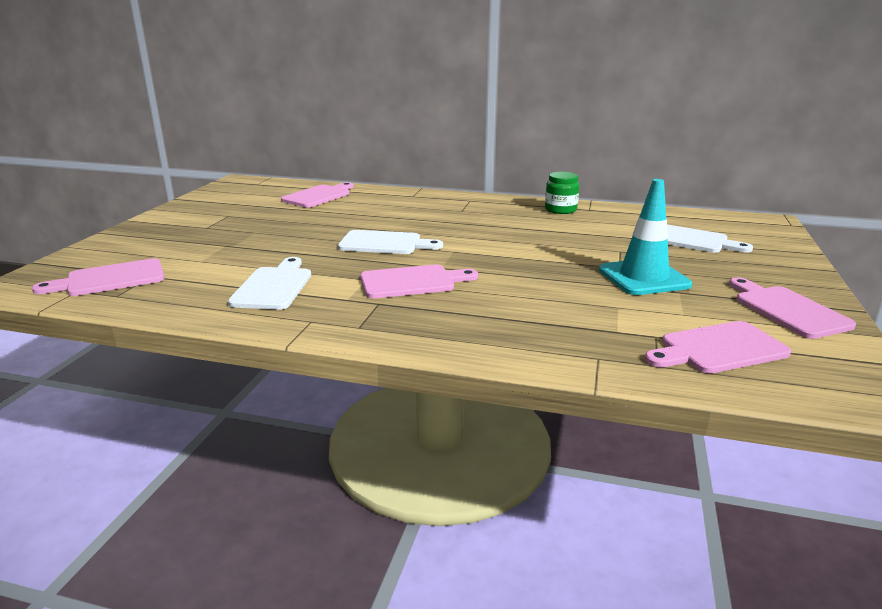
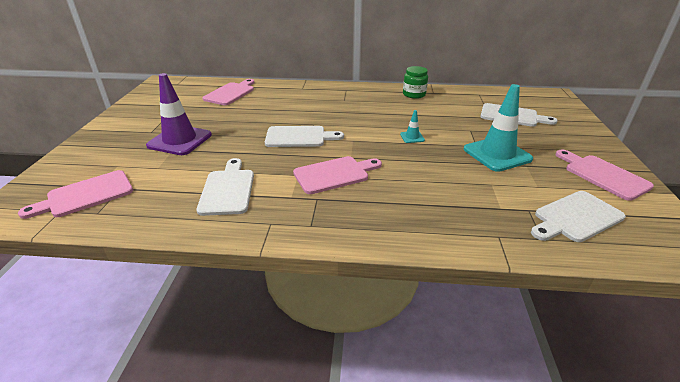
camera: 10 degrees left, 10 degrees up
pink cutting board [645,321,791,373] -> white cutting board [531,191,626,242]
none -> purple traffic cone [146,73,212,155]
none -> turquoise traffic cone [400,110,425,143]

